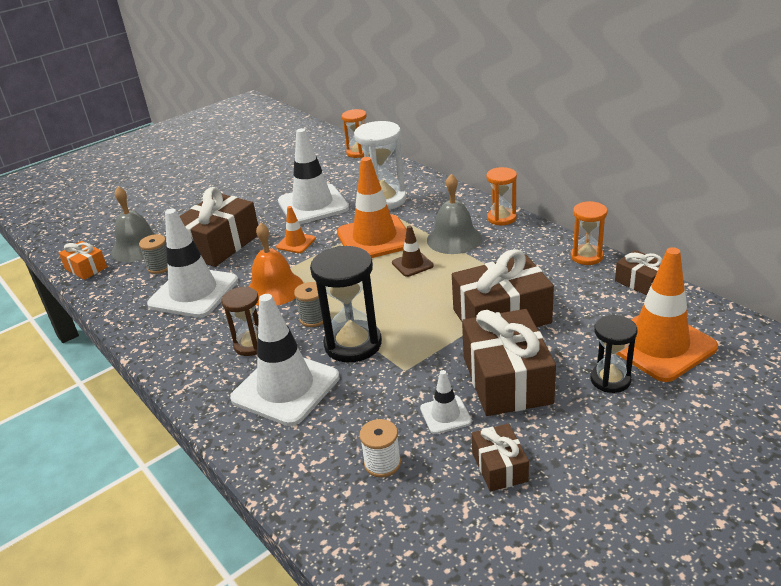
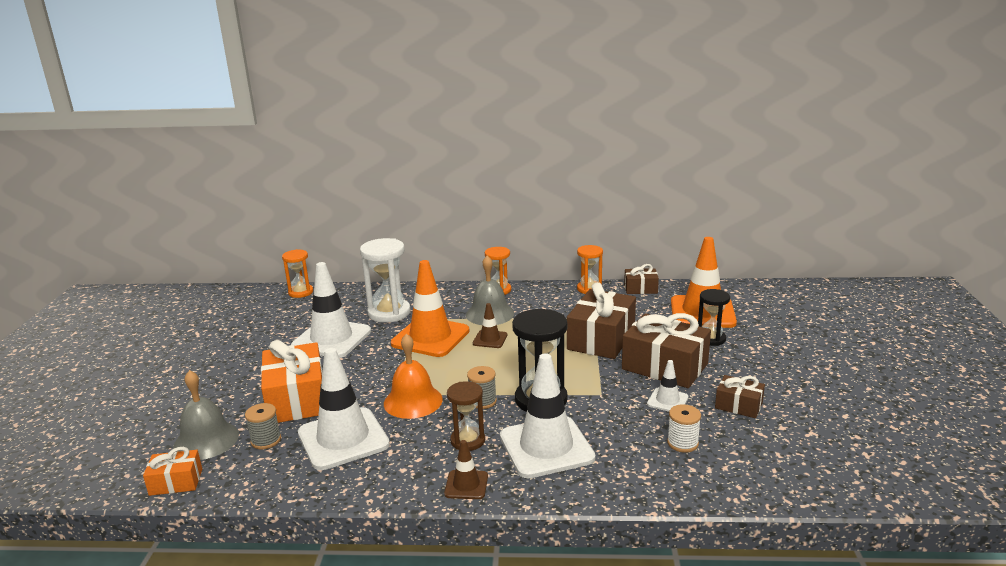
camera: 50 degrees left, 10 degrees down
brown gift [179,187,258,267] -> orange gift [261,340,322,423]
orange traffic cone [276,206,316,253] -> none
none -> brown traffic cone [444,440,488,499]

